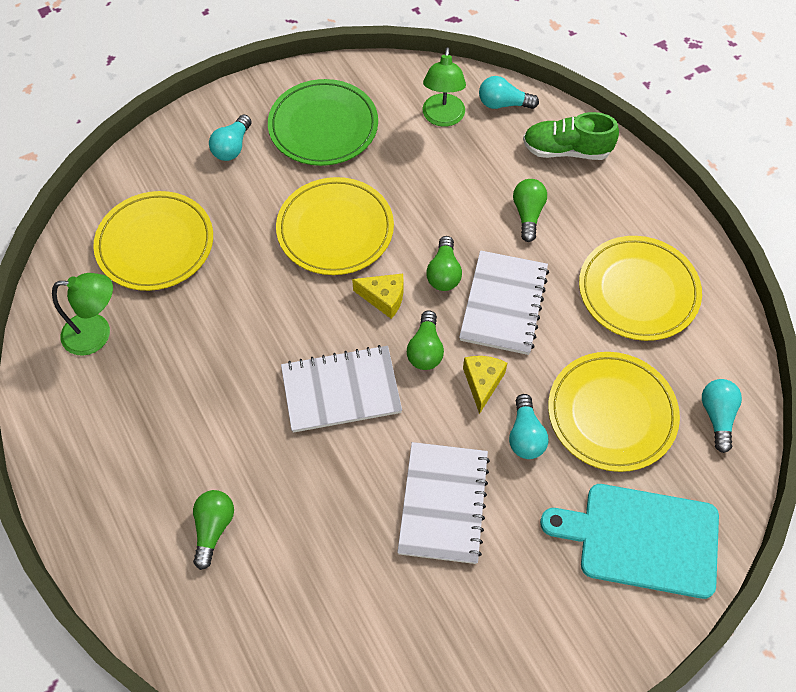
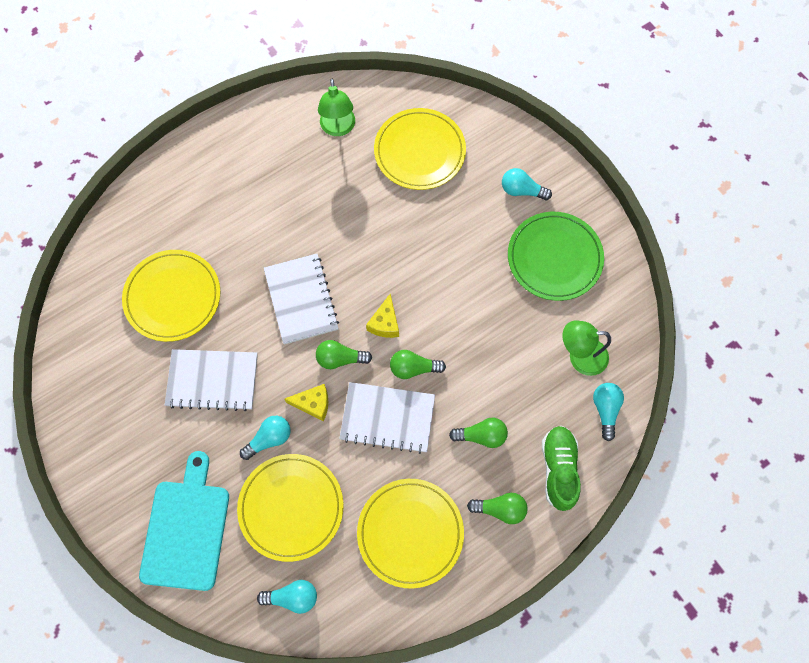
camera: 85 degrees right, 10 degrees up
green light bulb [193,490,234,570] -> green light bulb moved to [467,493,528,524]
yellow plate [276,177,394,275] -> yellow plate moved to [122,250,220,342]
turquoise light bulb [509,394,549,459] -> turquoise light bulb turned 150 degrees clockwise [240,416,290,460]

